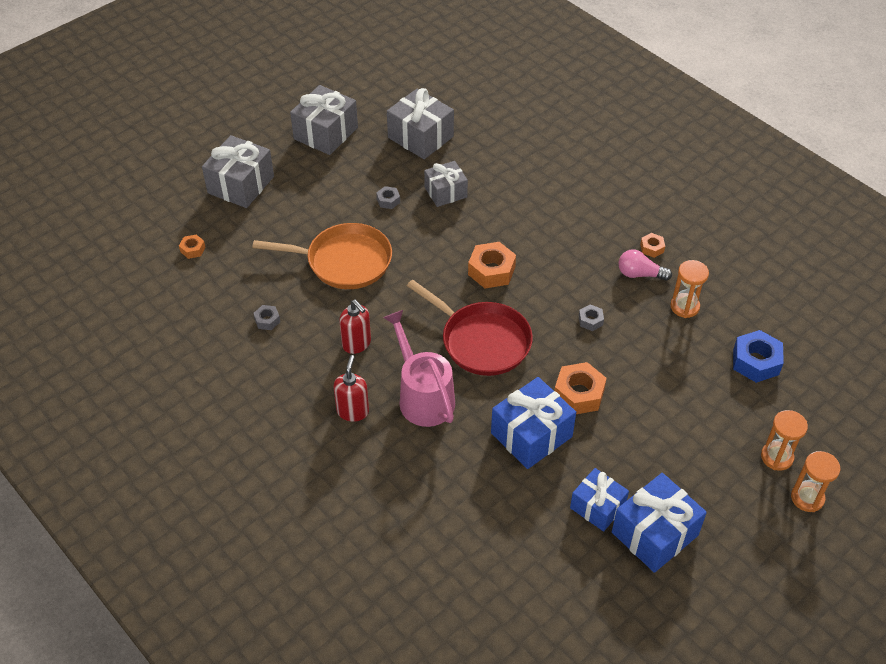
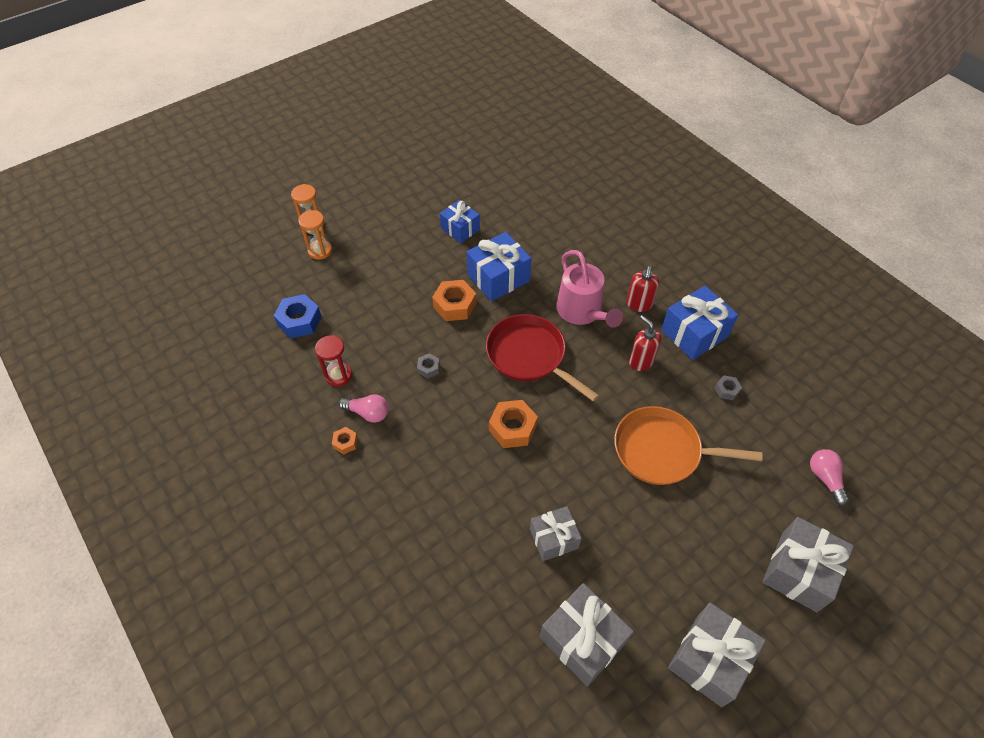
camera: 175 degrees left, 5 degrees up
orange nut [179,235,206,259] -> pink light bulb [810,449,849,506]
grey nut [376,186,400,209] -> none
blue gift [612,473,707,573] -> blue gift moved to [661,286,738,360]
orange hourglass [670,260,709,318] -> red hourglass [315,335,352,387]

